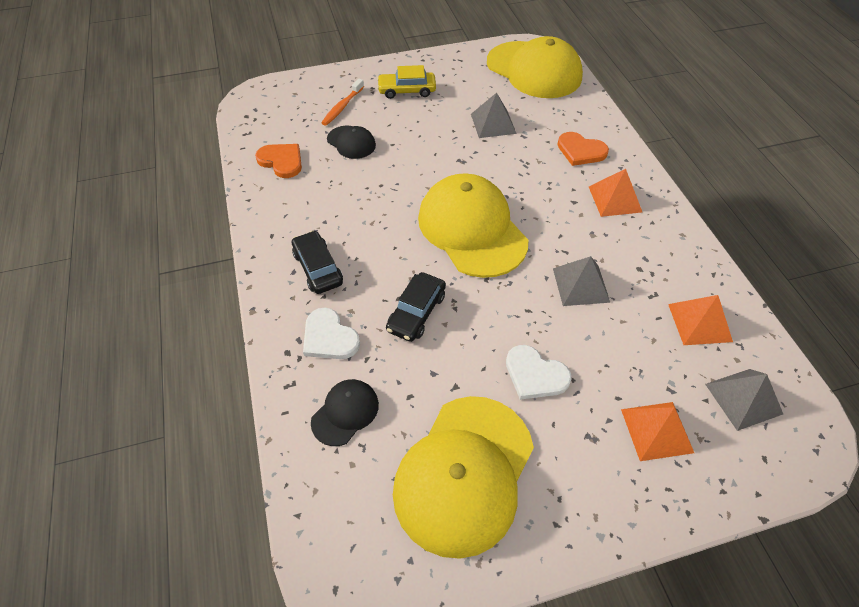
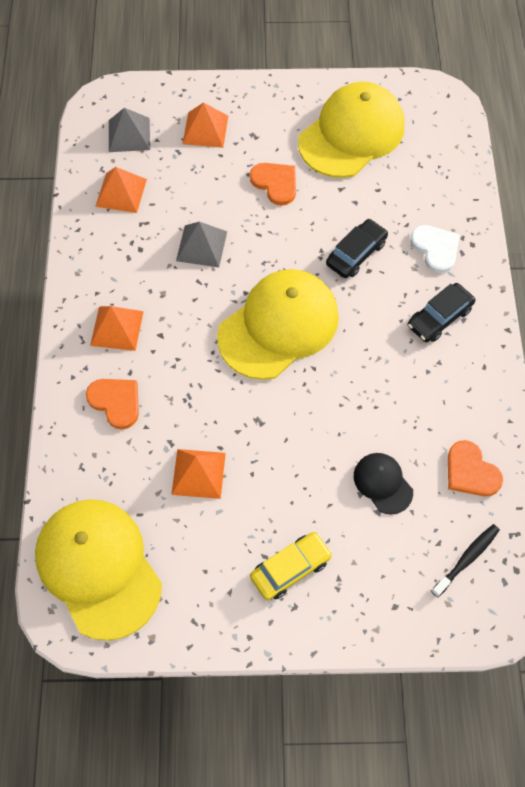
camera: 165 degrees left, 10 degrees up
black car [292,231,343,294] -> black car turned 60 degrees clockwise [408,283,475,342]
black cap [311,379,379,446] -> none
orange toothbrush [321,79,364,126] -> none
yellow car [377,65,436,99] -> yellow car turned 45 degrees counterclockwise [250,532,332,600]
yellow cap [418,173,528,278] -> yellow cap turned 120 degrees counterclockwise [217,269,339,380]
grey pyramid [471,93,517,138] -> orange pyramid [171,449,226,499]
white heart [506,345,572,400] -> orange heart [250,163,296,206]
none -> black toothbrush [431,524,500,597]

